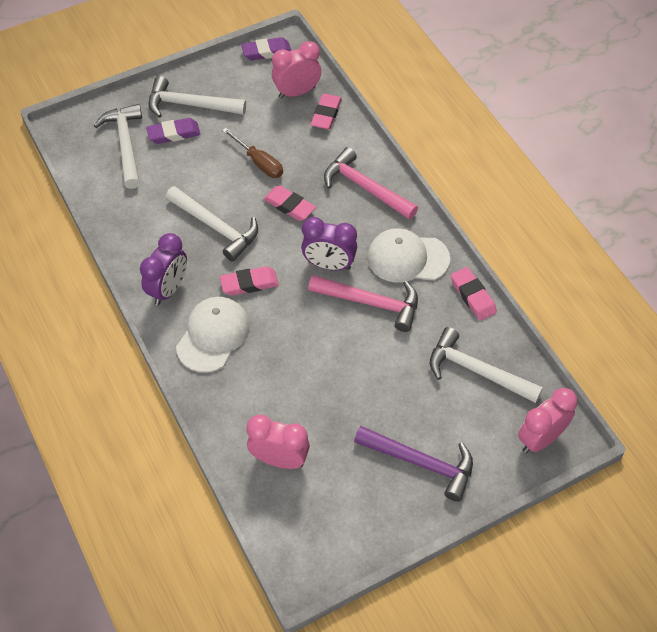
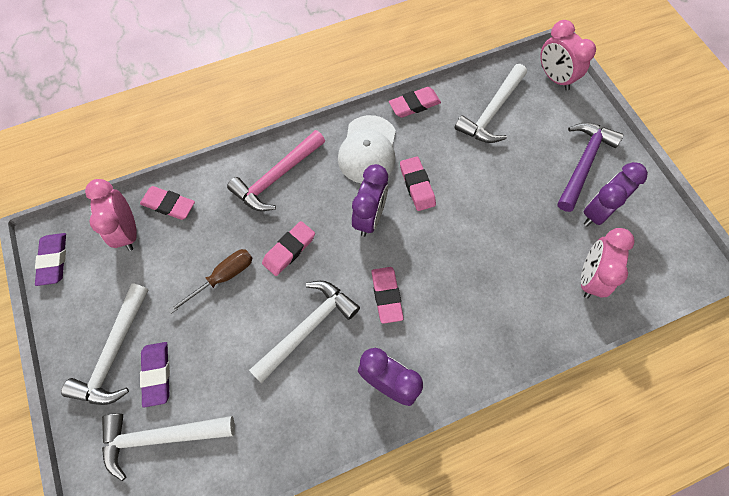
camera: 85 degrees left, 10 degrees up
white cap [176,297,250,372] -> none
pink hammer [308,275,418,332] -> pink eraser [400,156,436,211]
none -> purple clock [584,162,648,226]

